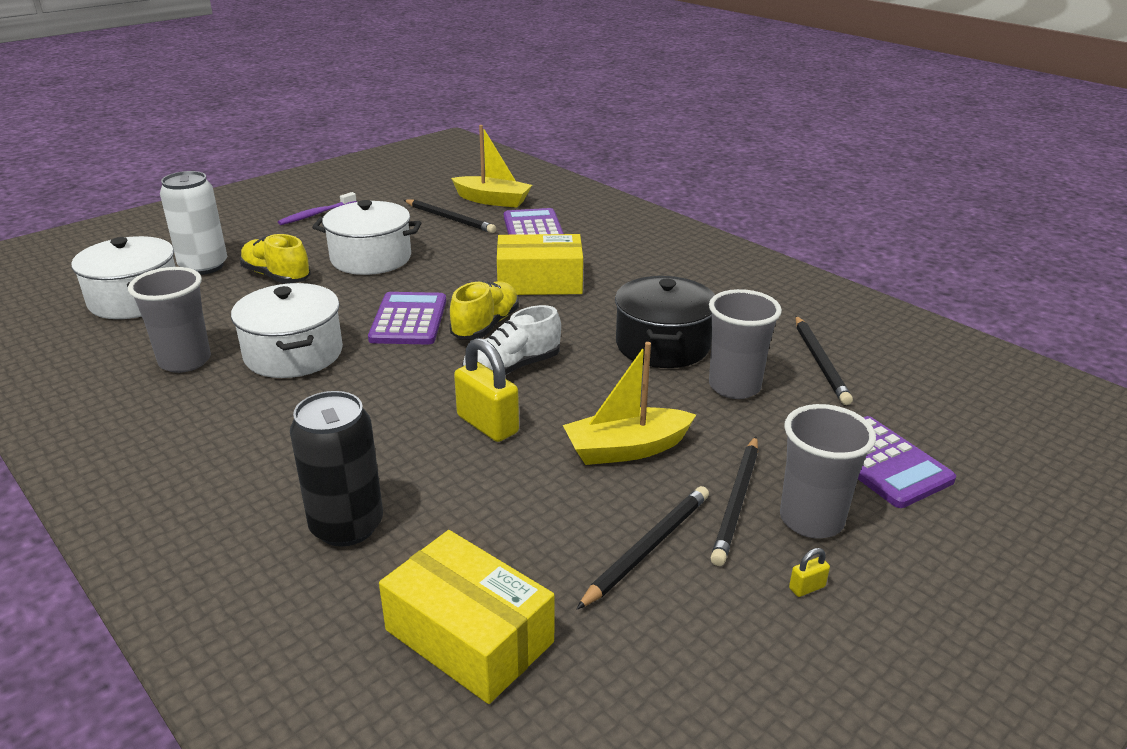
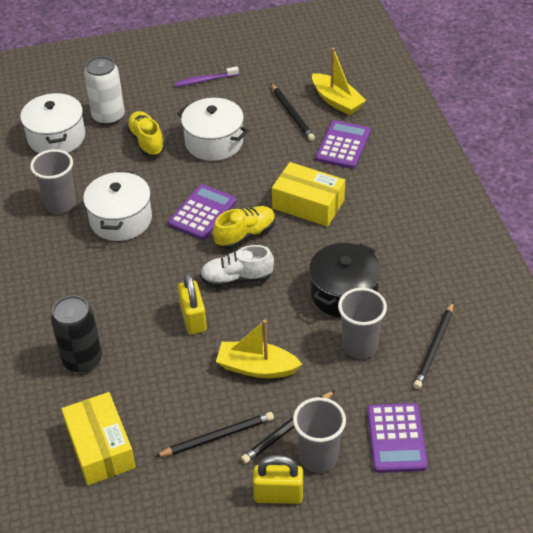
camera: 30 degrees right, 15 degrees up
yellow padlock [789,548,830,597] -> yellow padlock [253,455,303,504], size x2.34

